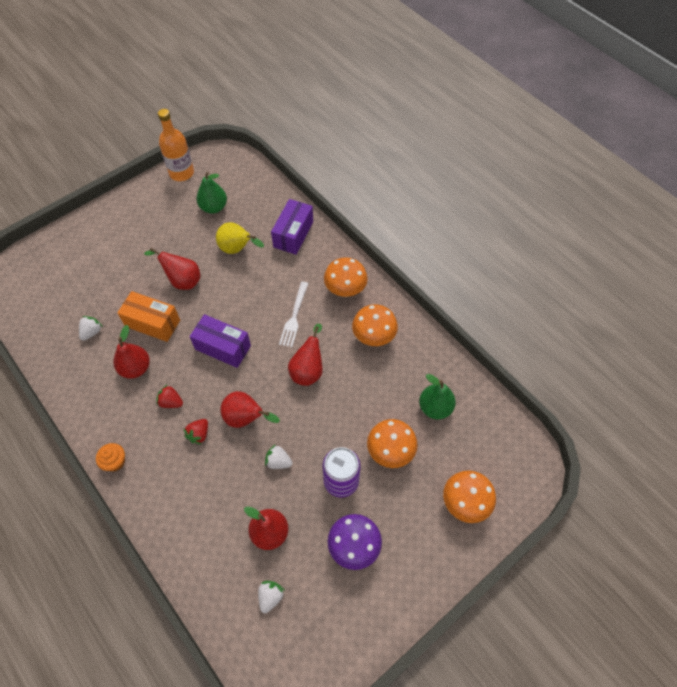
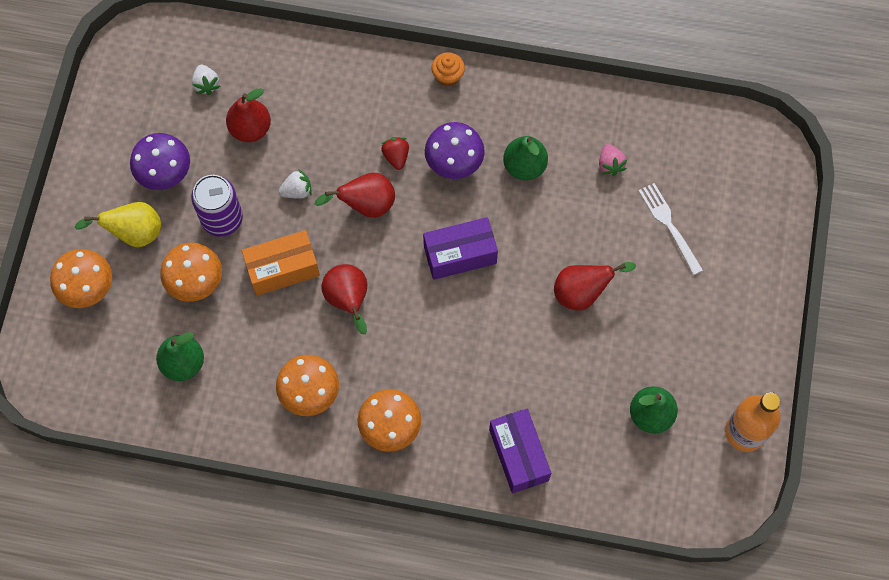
camera: 140 degrees right, 10 degrees up
white strawberry [79,316,103,341] -> pink strawberry [599,144,627,176]
red pear [113,325,150,379] -> green pear [503,136,548,180]
orange box [117,291,180,342] -> orange box moved to [242,230,320,296]
red strawberry [156,385,183,408] -> purple mushroom [425,122,485,179]
yellow pear [216,222,264,254] -> yellow pear moved to [74,202,161,247]
white fork [279,282,309,347] -> white fork moved to [639,183,703,275]

